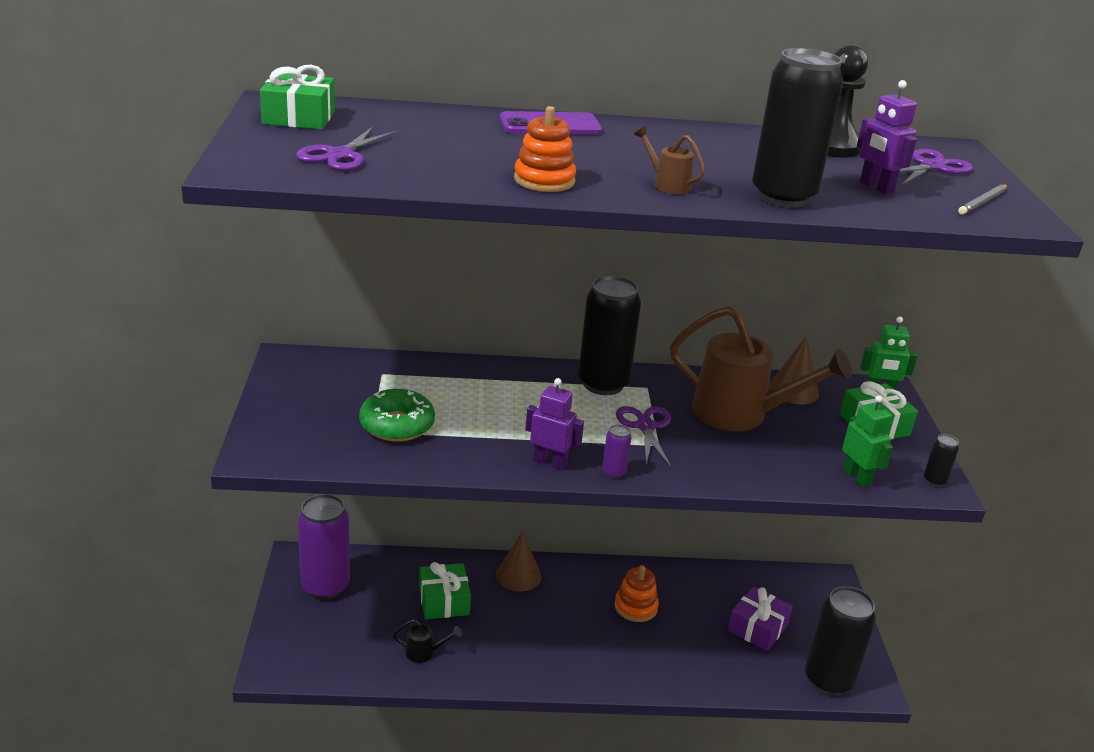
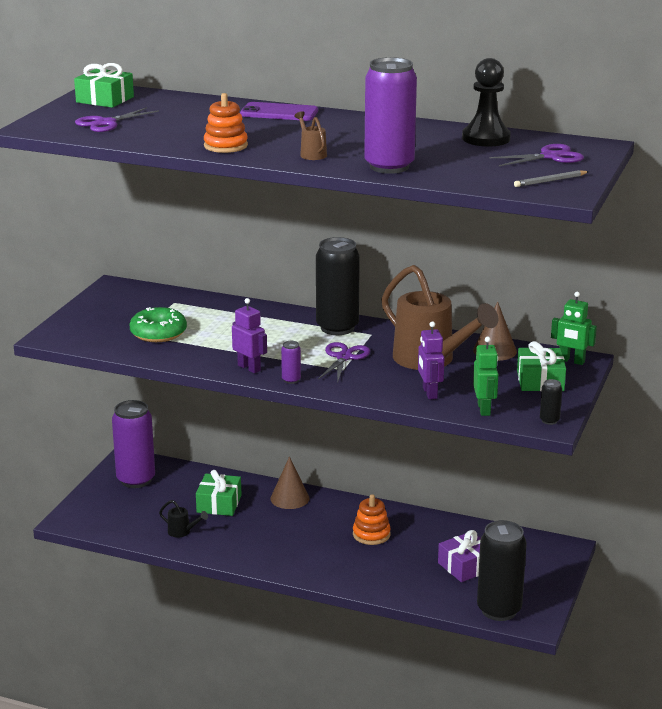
camera: 25 degrees right, 5 degrees down
black can [752,48,844,207] -> purple can [364,57,417,174]
purple robot [857,80,917,195] -> purple robot moved to [418,321,444,399]

